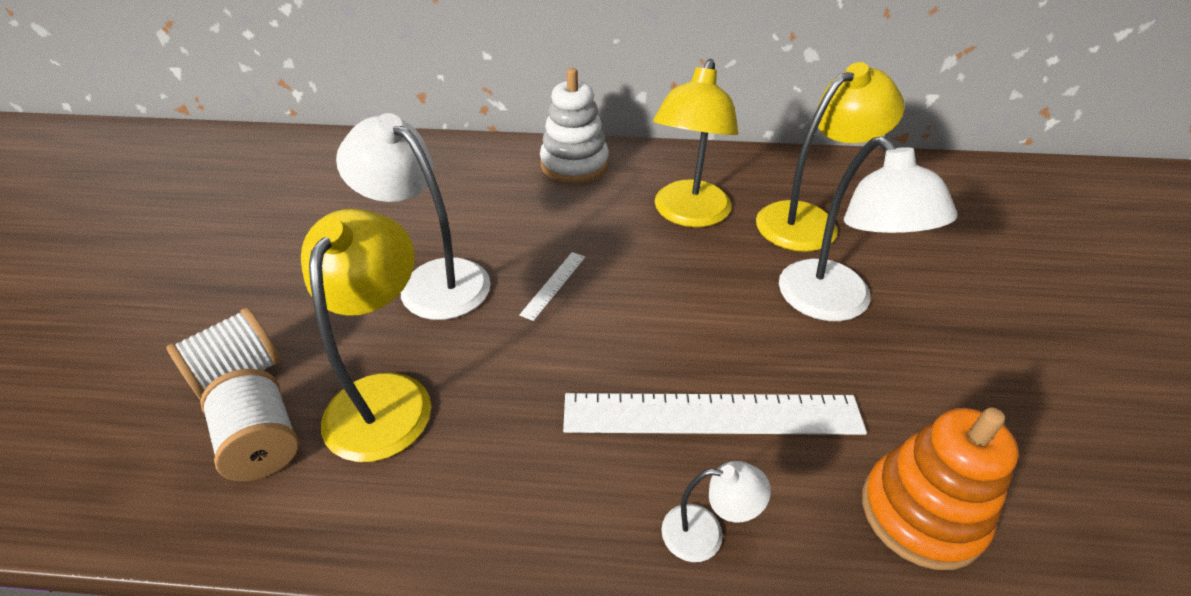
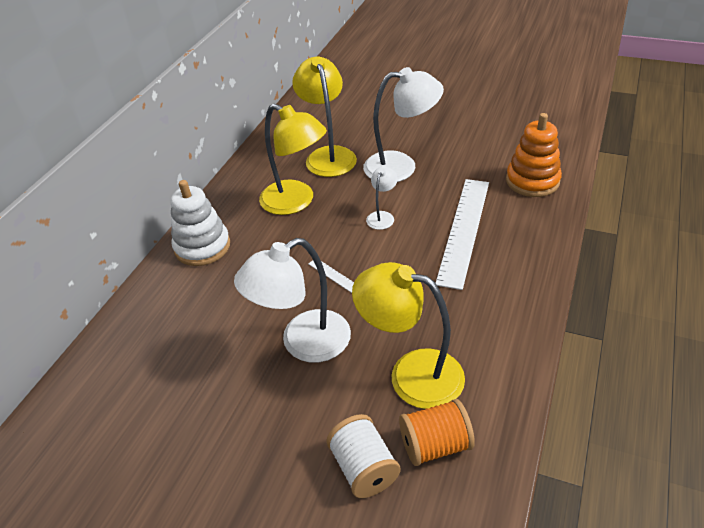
camera: 70 degrees left, 0 degrees up
white spool [200,369,299,481] -> orange spool [399,399,475,466]
white lamp [661,461,771,562] -> white lamp moved to [366,166,398,230]

